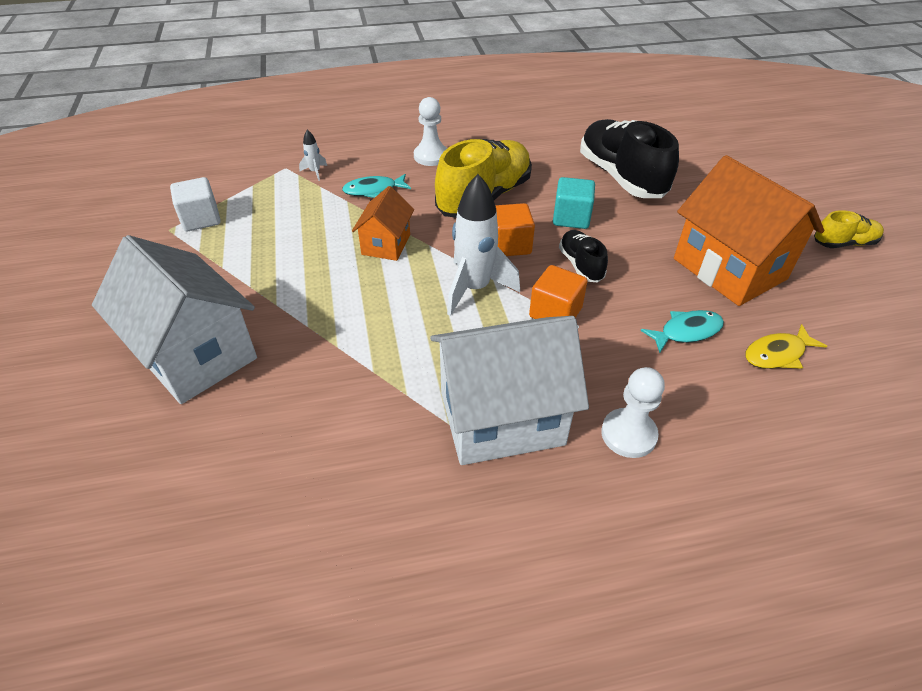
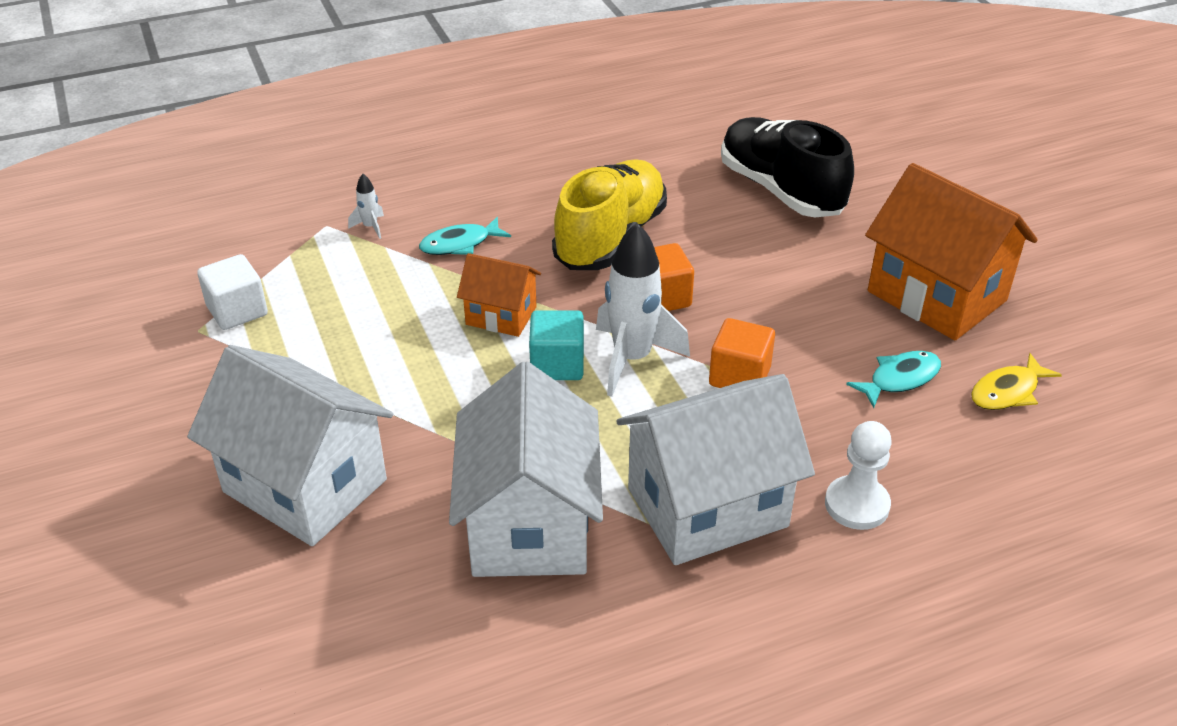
camera: 10 degrees left, 5 degrees down
orange house [352,186,414,261] -> orange house turned 75 degrees counterclockwise [457,253,541,337]
white pawn [414,97,447,166] -> none
turquoise cube [553,177,595,229] -> turquoise cube moved to [529,310,584,380]
black shoe [559,230,608,283] -> none
yellow shoe [814,210,884,248] -> none
none -> white house [449,362,603,577]

